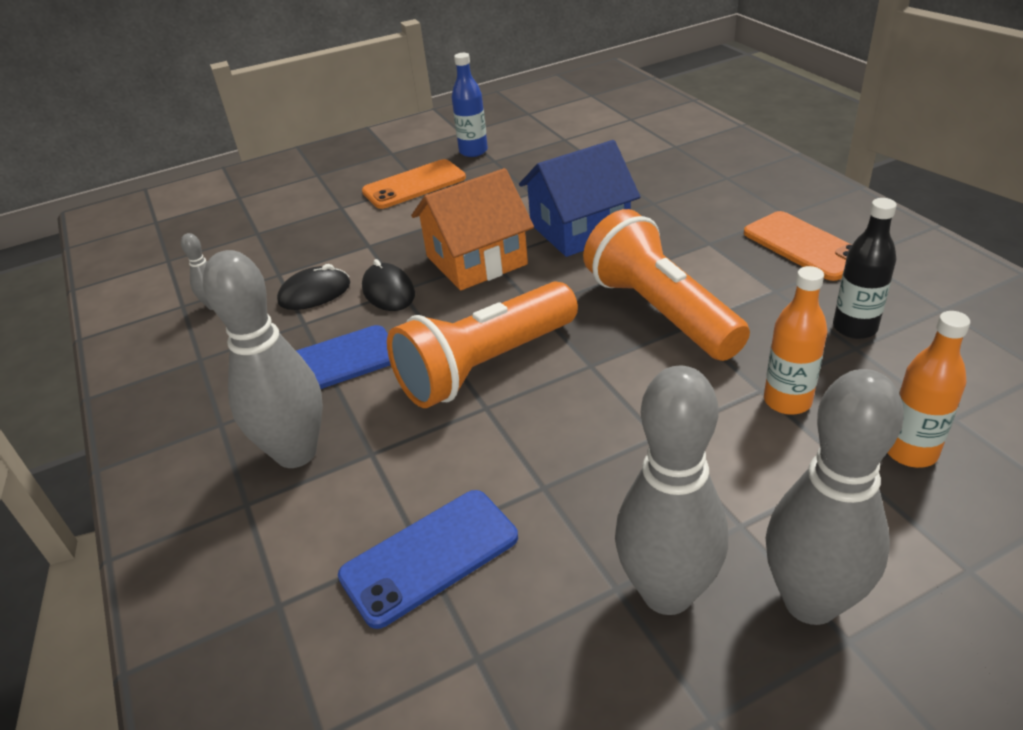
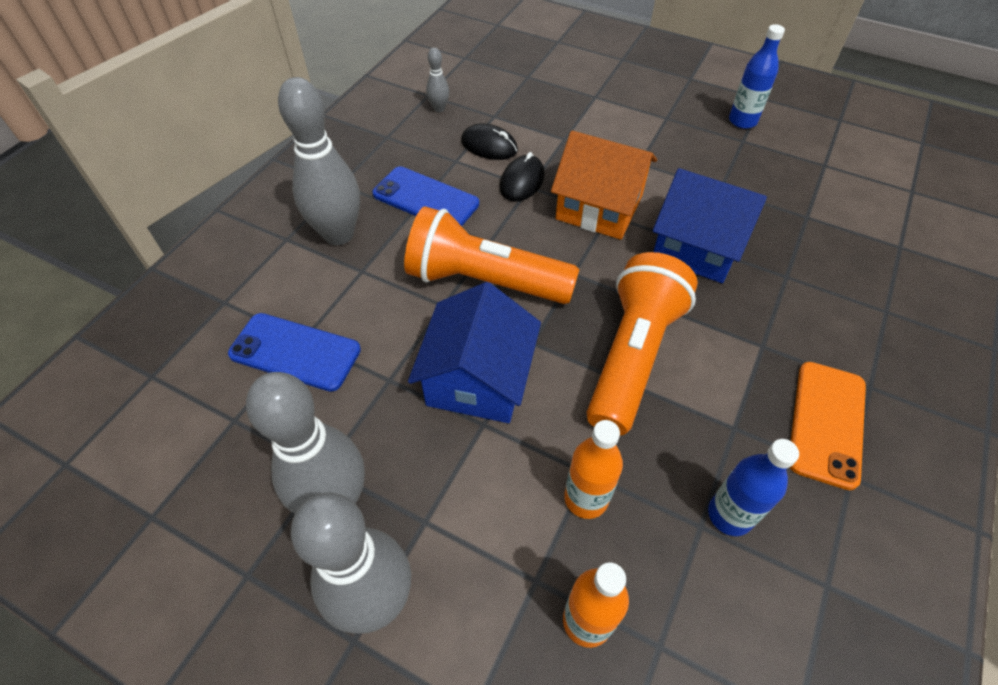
camera: 50 degrees right, 15 degrees up
orange phone [362,159,466,209] -> none
black bottle [833,198,897,339] -> blue bottle [708,439,799,536]
none -> blue house [408,282,541,423]

